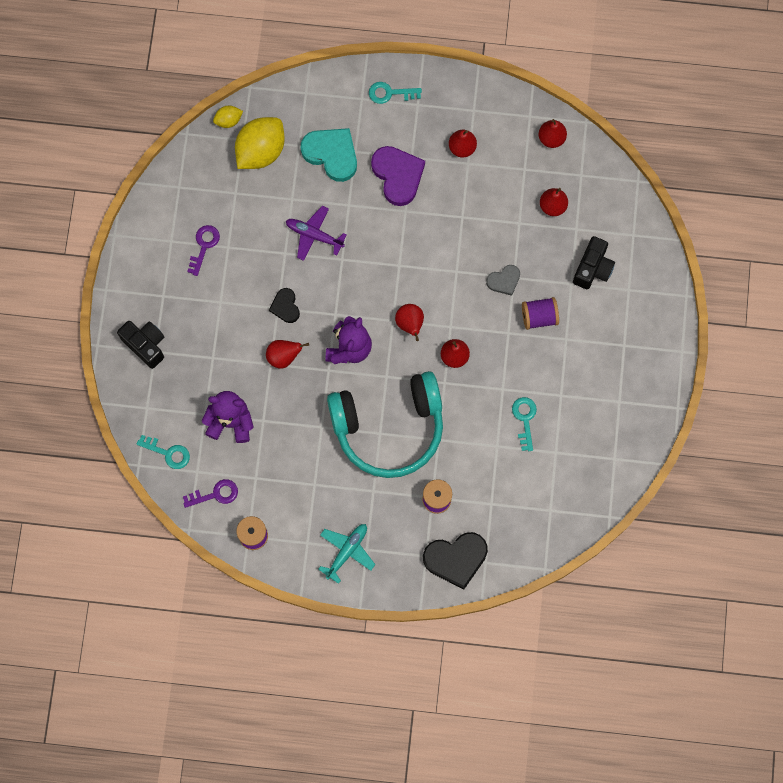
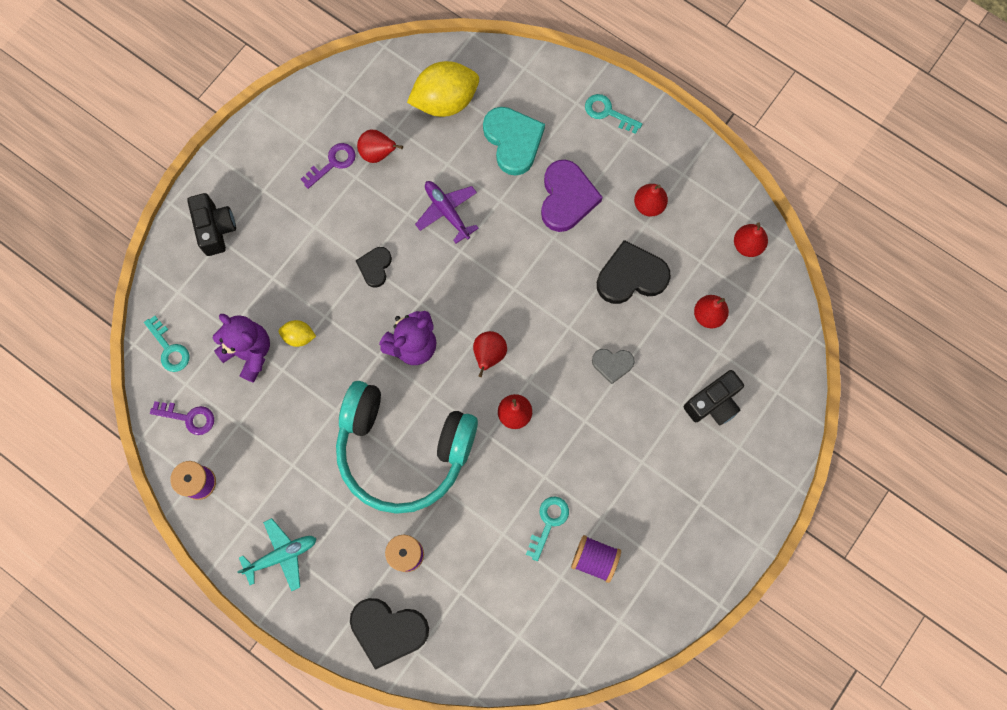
camera: 30 degrees right, 0 degrees up
yellow lemon [213,106,243,128] -> yellow lemon moved to [278,320,316,347]
red pear [266,340,309,369] -> red pear moved to [357,130,403,163]
purple spool [522,297,559,330] -> purple spool moved to [571,535,621,583]
none -> black heart [597,240,671,304]

